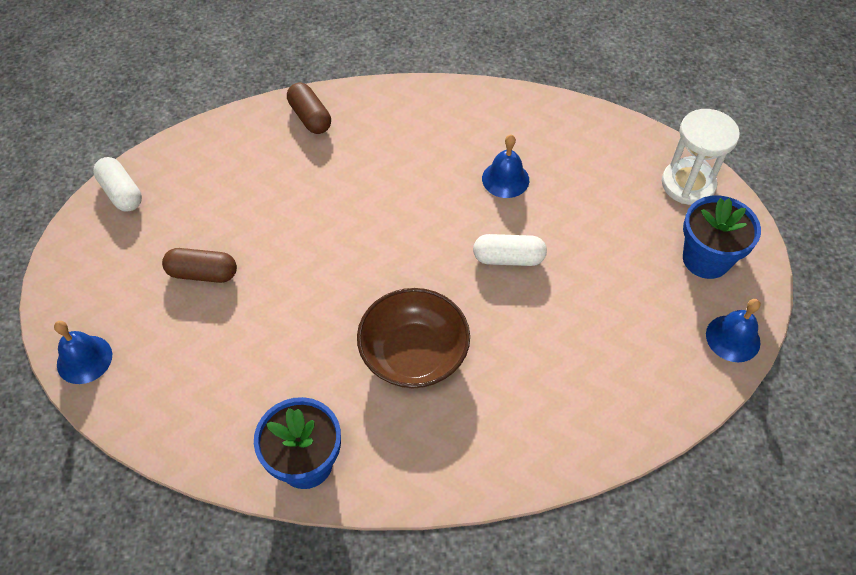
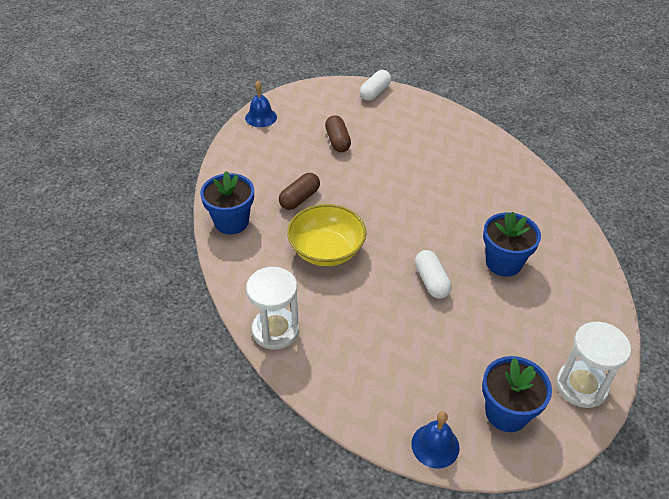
camera: 70 degrees right, 10 degrees down
brown capsule [287,83,331,134] -> brown capsule moved to [279,173,320,210]
brown bowl [357,288,470,388] -> yellow bowl [287,204,366,266]
blue bell [482,135,529,198] -> blue flower pot [483,212,541,277]
none -> white hourglass [246,267,299,350]

